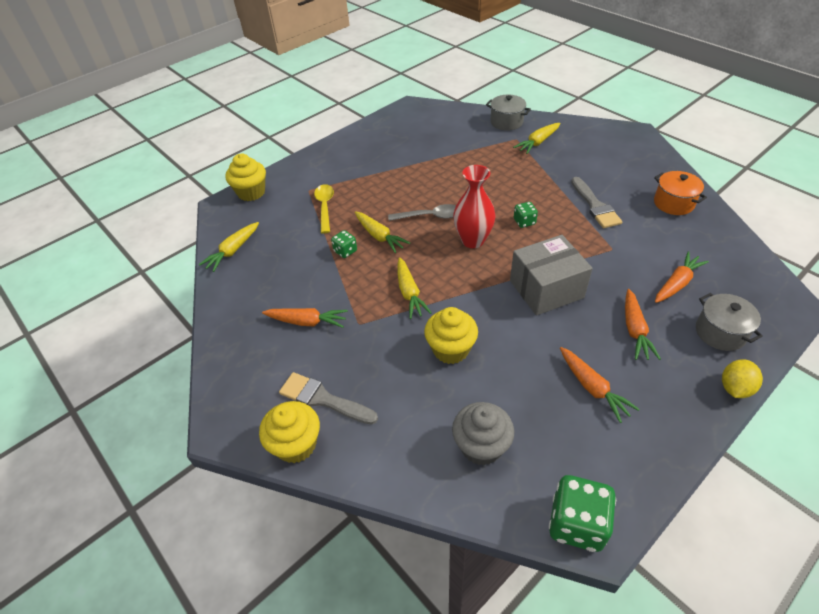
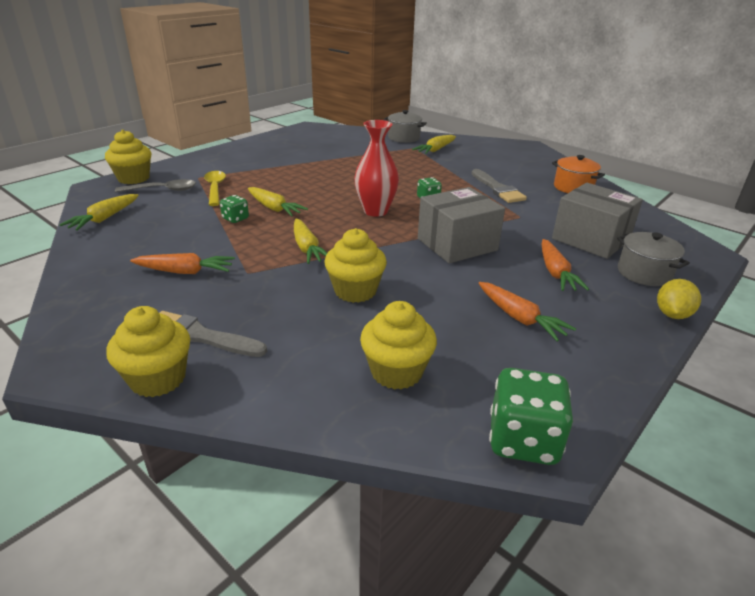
camera: 10 degrees left, 15 degrees down
grey spoon [388,204,456,221] -> grey spoon moved to [115,179,196,192]
grey cupcake [452,402,514,465] -> yellow cupcake [360,301,437,390]
orange carrot [655,251,709,303] -> grey box [552,183,643,259]

